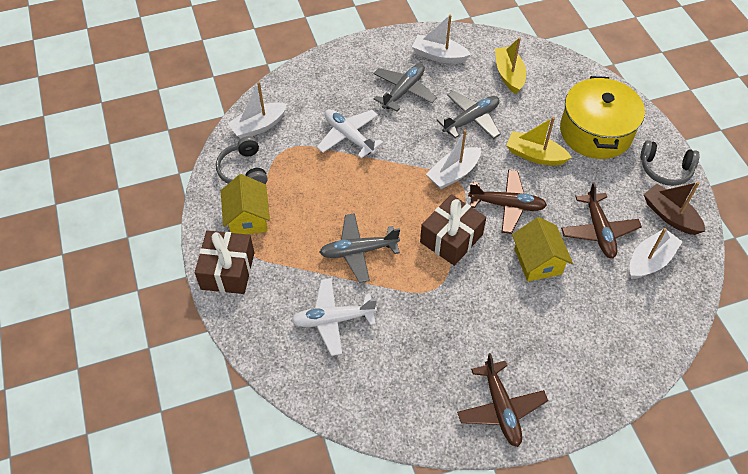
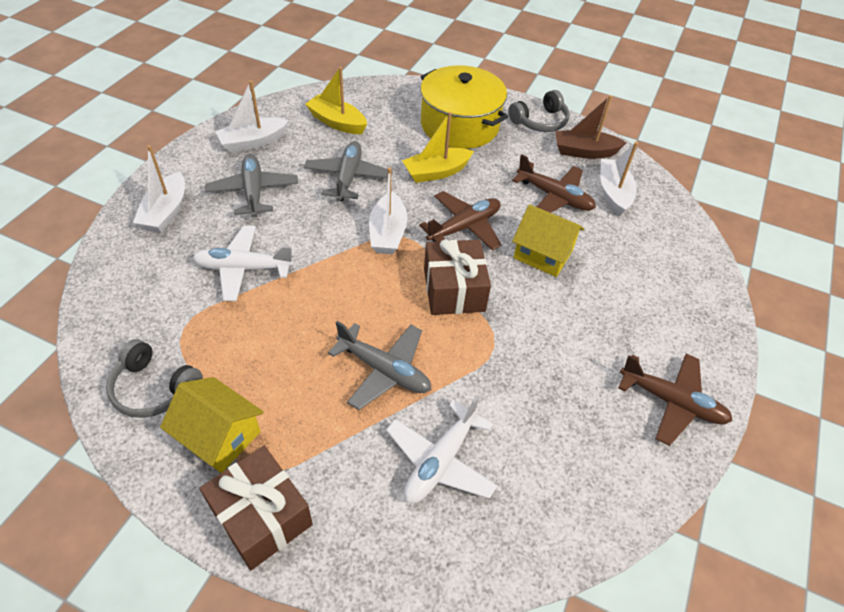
camera: 50 degrees left, 5 degrees down
white boat [228,82,287,138] -> white boat moved to [133,145,185,233]
grey plane [319,213,400,283] -> grey plane turned 90 degrees counterclockwise [328,321,431,410]

